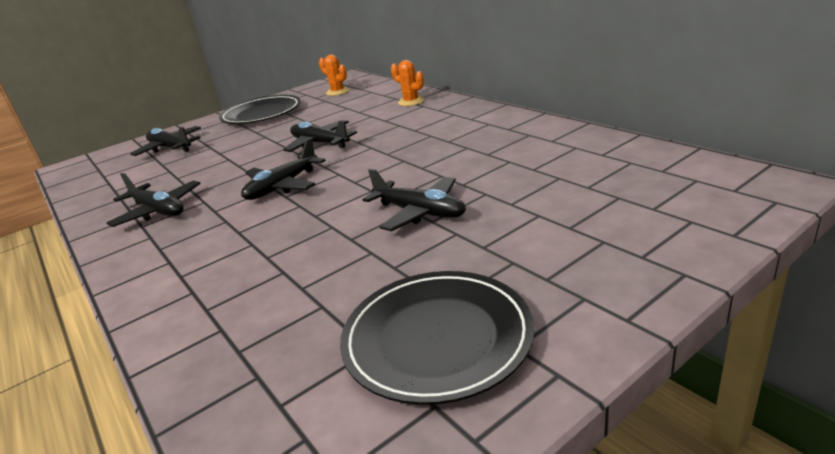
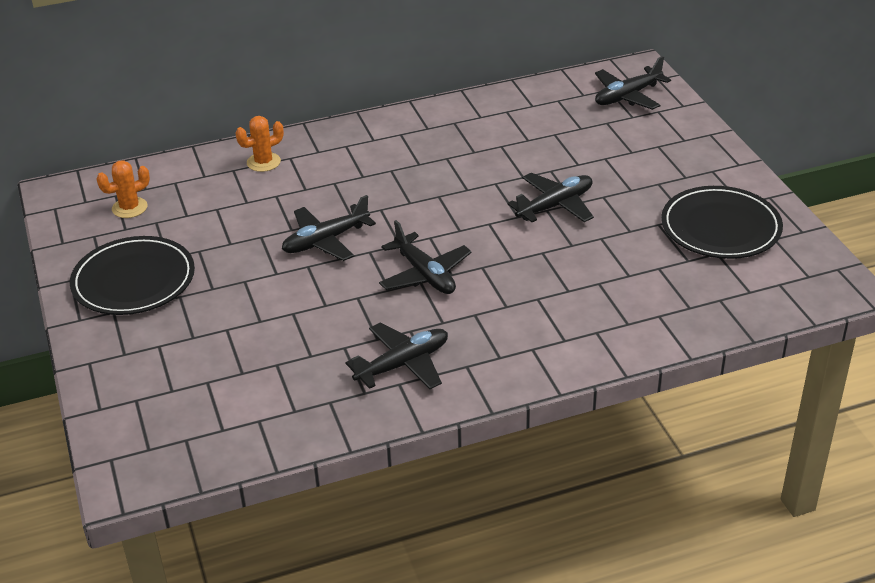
camera: 75 degrees left, 10 degrees up
black plane [130,126,201,156] -> black plane moved to [595,56,671,110]

